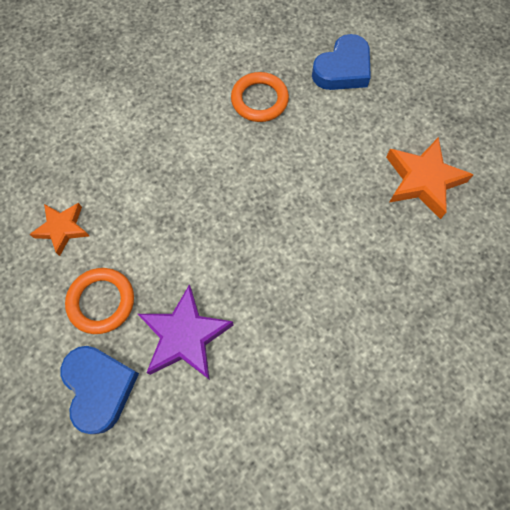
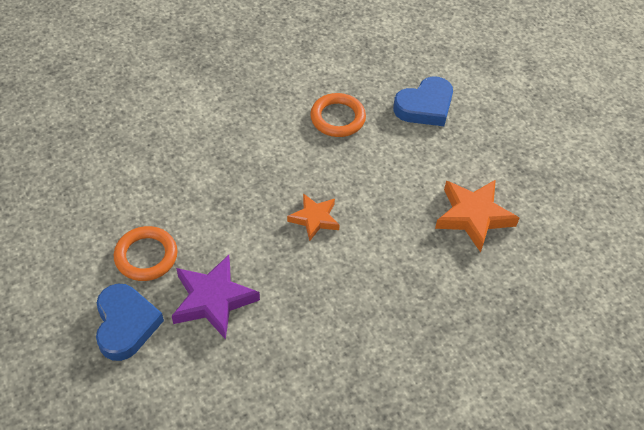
camera: 10 degrees right, 15 degrees down
orange star [30,203,89,256] -> orange star moved to [287,193,340,241]

